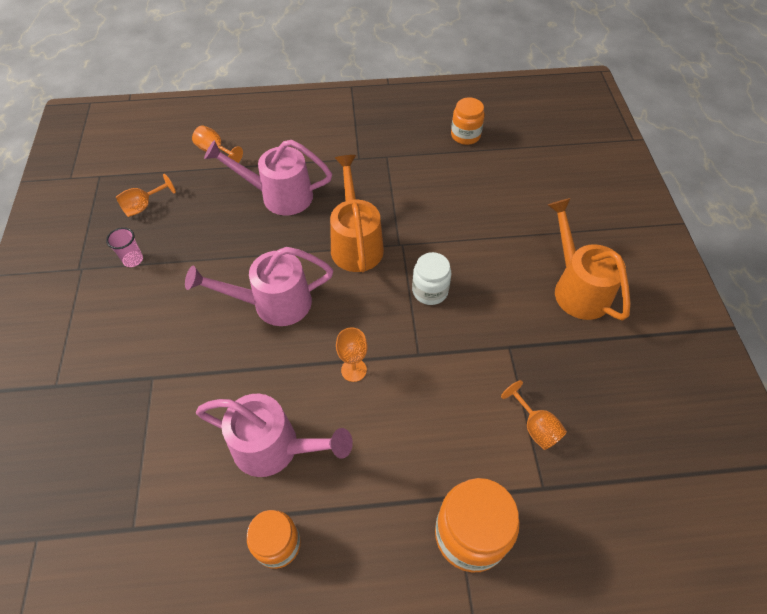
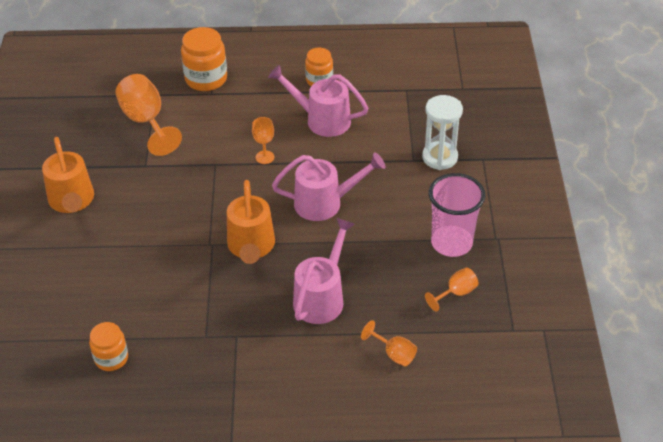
camera: 175 degrees left, 10 degrees down
pink cup [106,227,143,267] -> pink cup [429,173,486,257], size x2.31
pink watering can [204,140,332,215] -> pink watering can turned 75 degrees counterclockwise [293,218,355,324]
white jar [412,252,451,305] -> none
orange goblet [501,380,567,450] -> orange goblet [115,74,182,156], size x1.91
none -> white hourglass [422,95,463,170]

